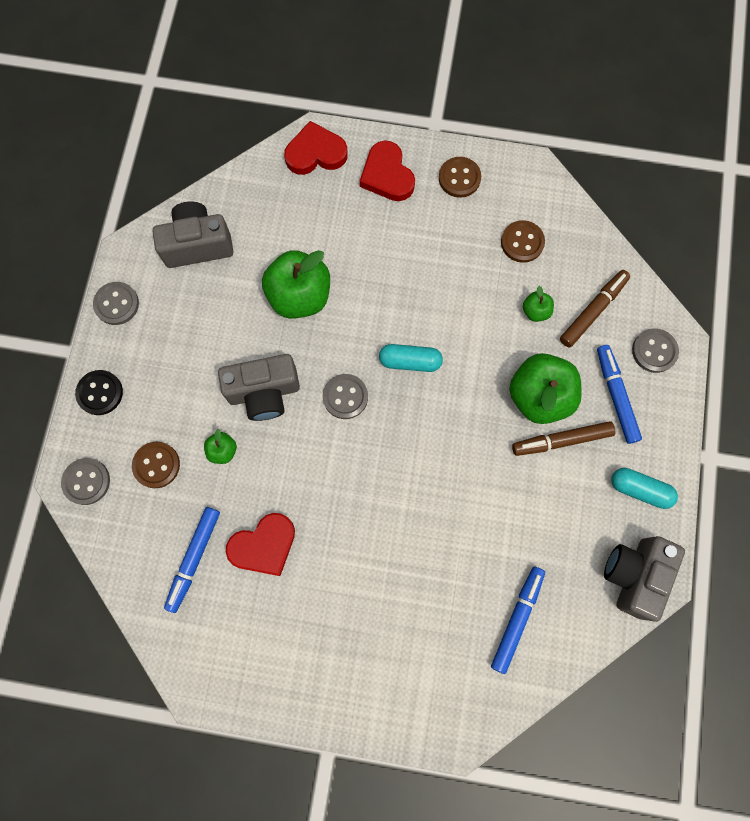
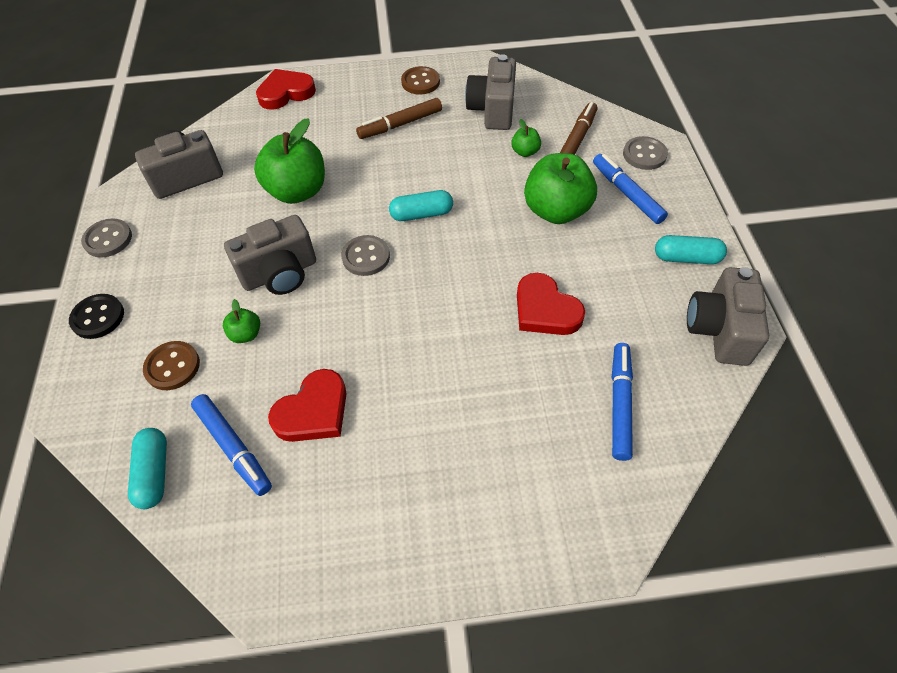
camera: 15 degrees left, 20 degrees down
grey button [61,458,110,505] -> none
blue marker [164,507,220,613] -> blue marker turned 45 degrees counterclockwise [191,394,272,496]
red heart [360,141,415,201] -> red heart moved to [517,273,585,335]
brown button [501,220,545,263] -> grey camera [465,54,516,130]
brown marker [512,421,616,456] -> brown marker moved to [356,98,442,139]
none -> turquoise capsule [128,428,167,509]

